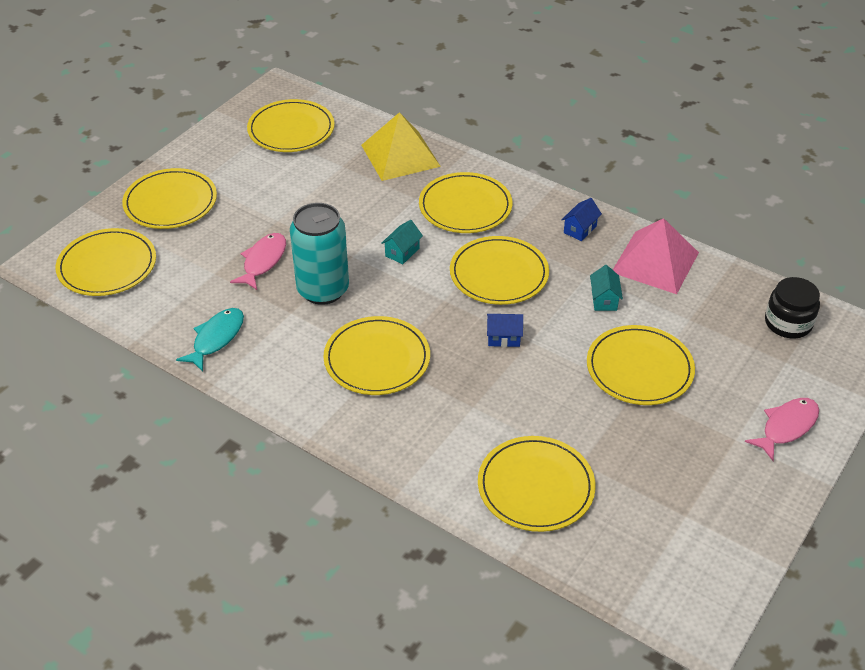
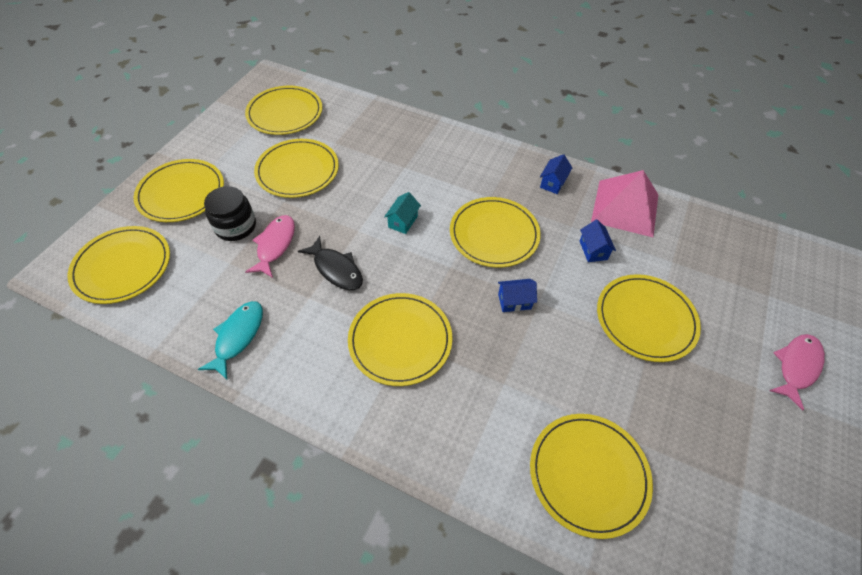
camera: 10 degrees left, 10 degrees up
turquoise can [290,203,349,305] -> black fish [298,236,363,290]
yellow pyramid [361,112,441,181] -> none
yellow plate [419,172,512,233] -> yellow plate moved to [254,139,339,198]
turquoise house [590,265,623,311] -> blue house [580,220,616,262]
black jar [765,277,820,339] -> black jar moved to [204,186,256,241]

